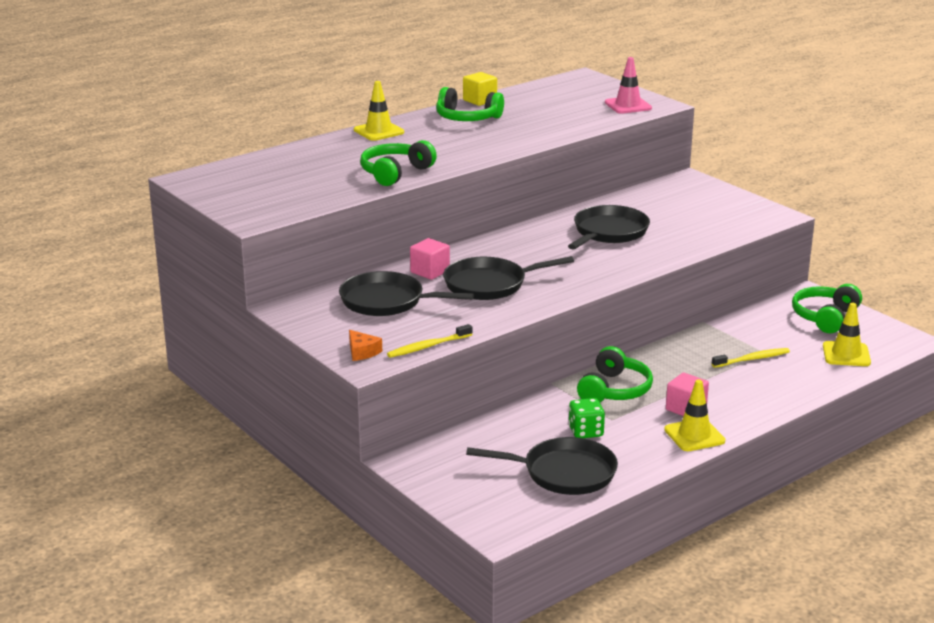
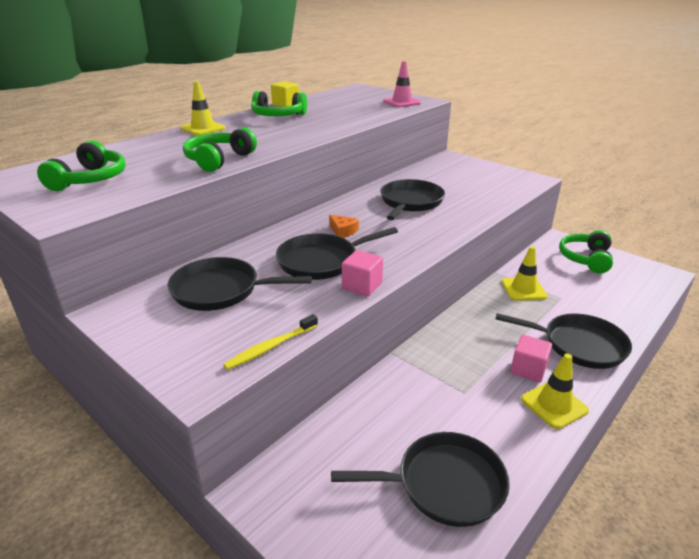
camera: 10 degrees left, 5 degrees up
orange cheese [349,330,382,361] -> orange cheese moved to [329,215,359,238]
pink cube [410,238,450,280] -> pink cube moved to [342,250,383,297]
green dice [569,398,605,438] -> none
green headphones [577,346,653,402] -> green headphones moved to [37,140,126,191]
yellow toothbrush [712,348,790,368] -> none
yellow traffic cone [823,303,871,366] -> yellow traffic cone moved to [501,246,548,301]
none -> black pan [496,313,632,369]

